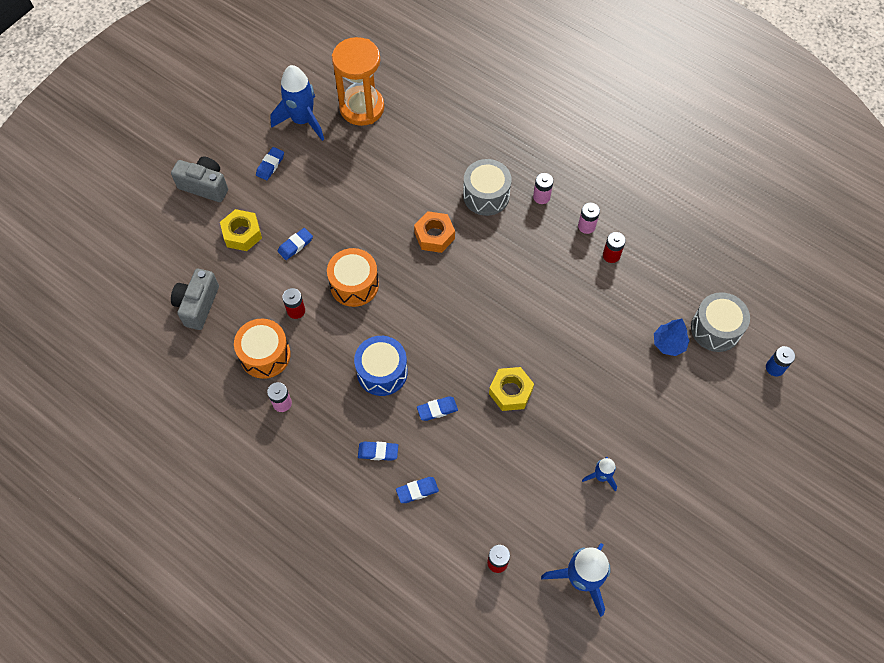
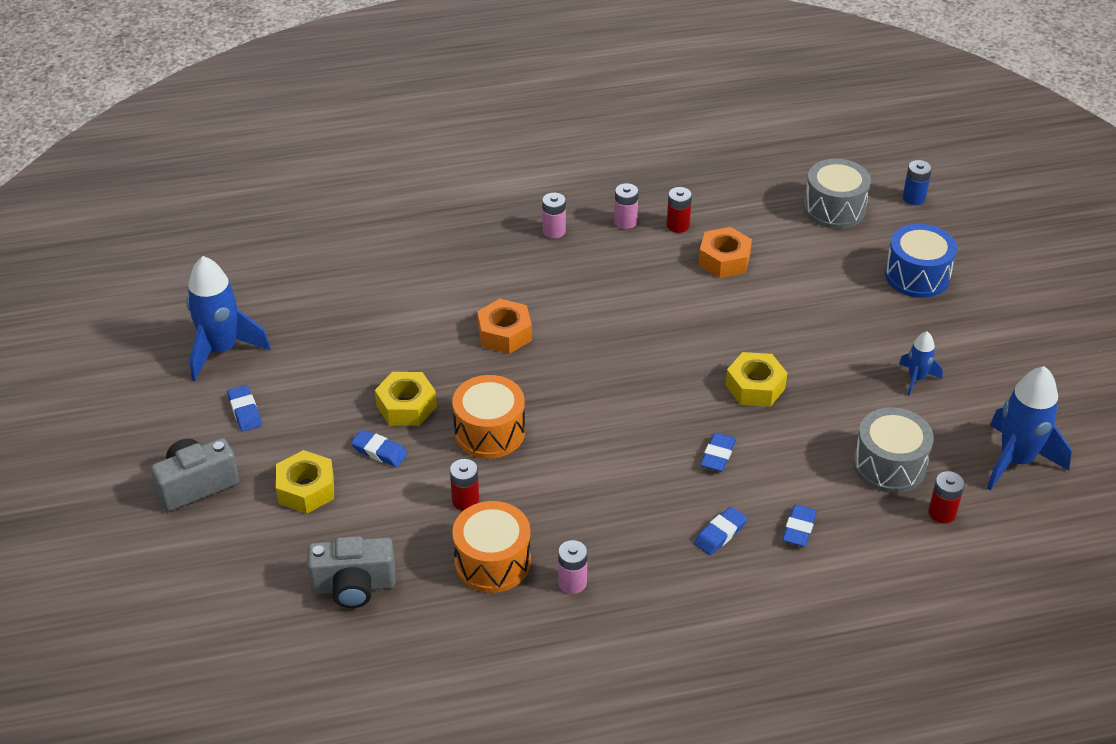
camera: 50 degrees left, 20 degrees down
grey camera [171,269,219,330] -> grey camera turned 60 degrees counterclockwise [307,536,396,608]
blue eraser [278,228,313,260] -> blue eraser turned 60 degrees counterclockwise [351,430,408,467]
orange hourglass [332,37,384,126] -> none
blue drum [354,336,408,396] -> blue drum moved to [885,224,957,298]
grey drum [463,159,511,216] -> grey drum moved to [853,407,934,493]
blue tree [654,319,690,356] -> none
none -> yellow nut [375,372,437,426]
none -> orange nut [698,227,752,278]

